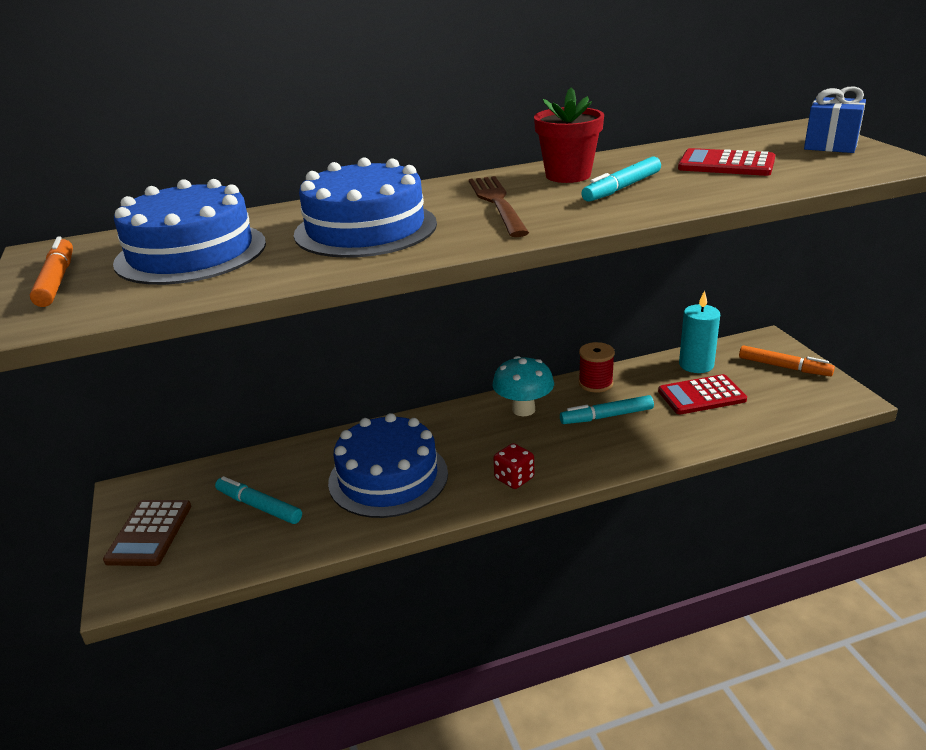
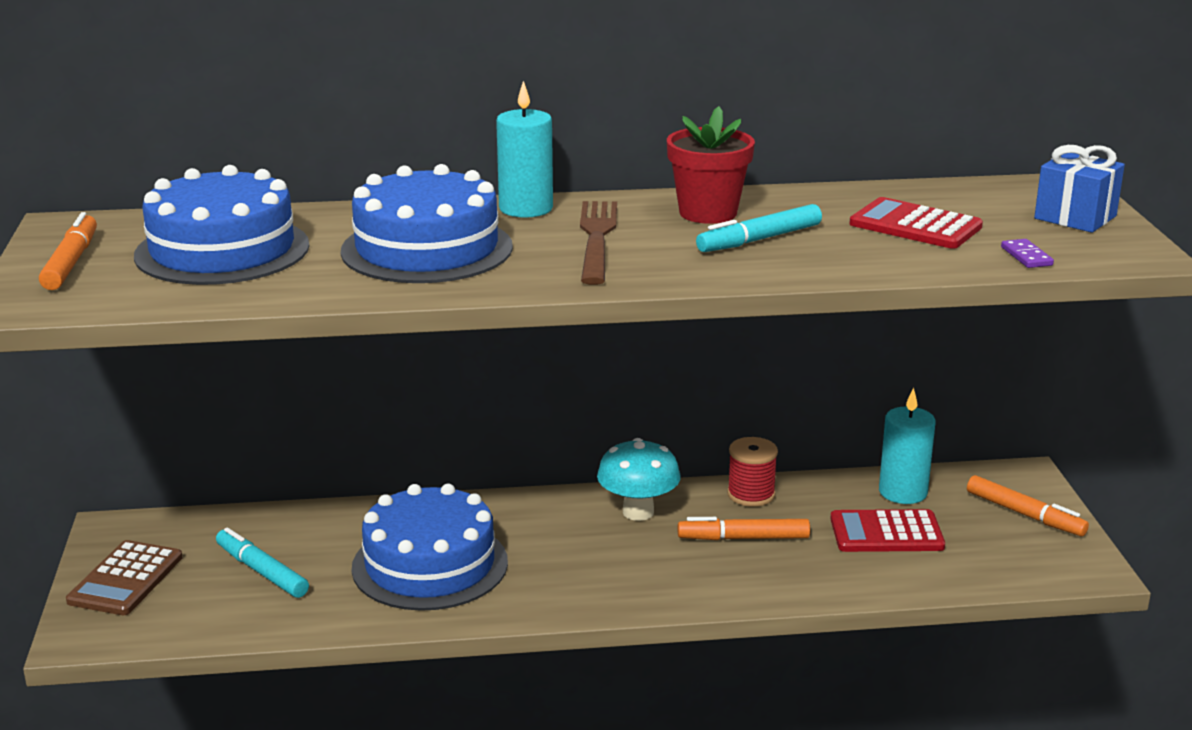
camera: 10 degrees right, 5 degrees down
red dice [493,443,534,489] -> none
turquoise marker [560,395,654,424] -> orange marker [678,517,810,540]
none -> turquoise candle [496,81,553,218]
none -> purple domino [1001,239,1054,268]

